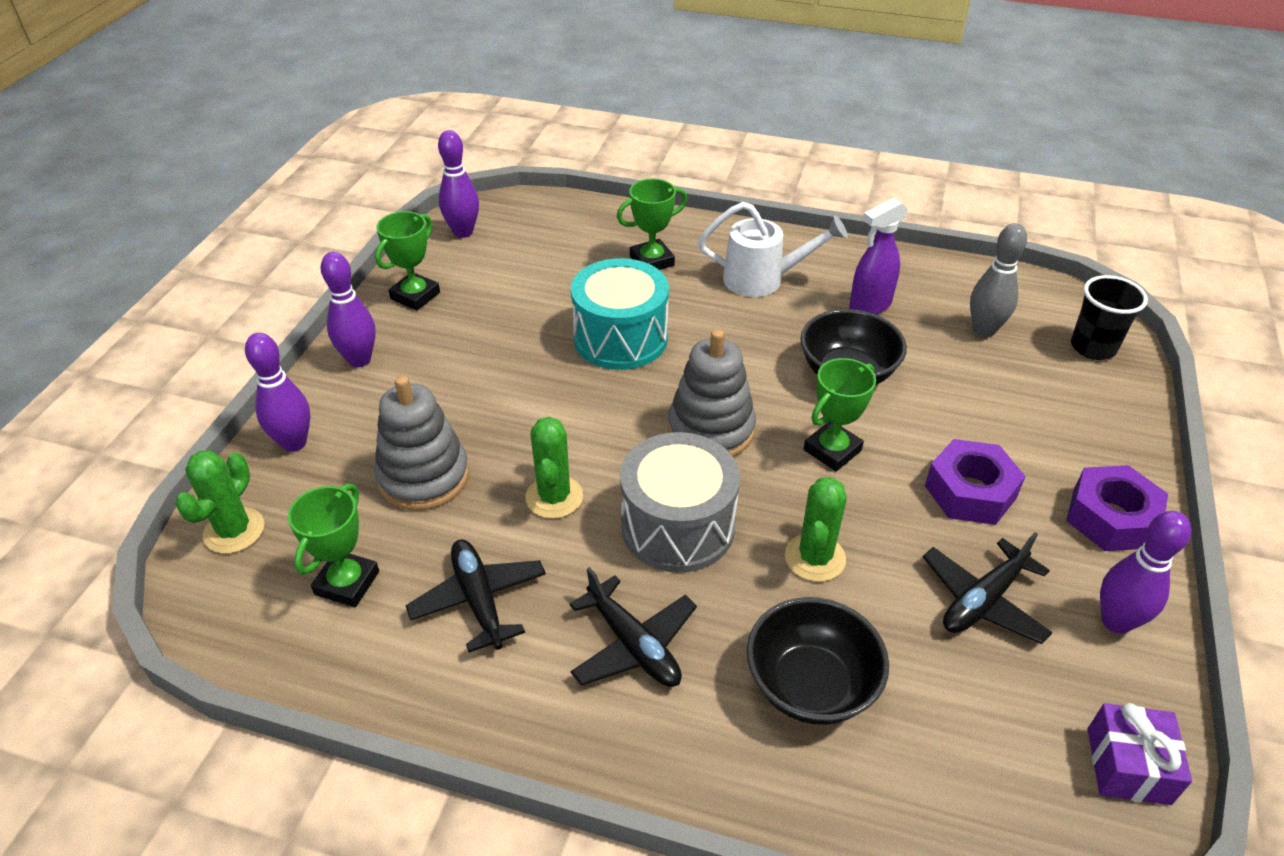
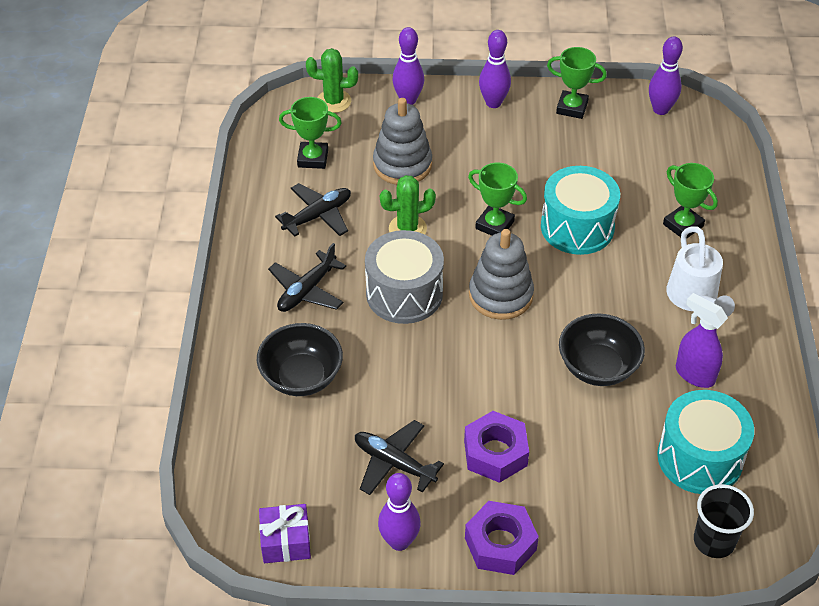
camera: 75 degrees right, 5 degrees up
green cactus [785,477,847,582] -> none
green trophy [804,358,876,471] -> green trophy moved to [468,163,527,236]
grey bowling pin [970,223,1027,337] -> turquoise drum [657,390,754,494]

